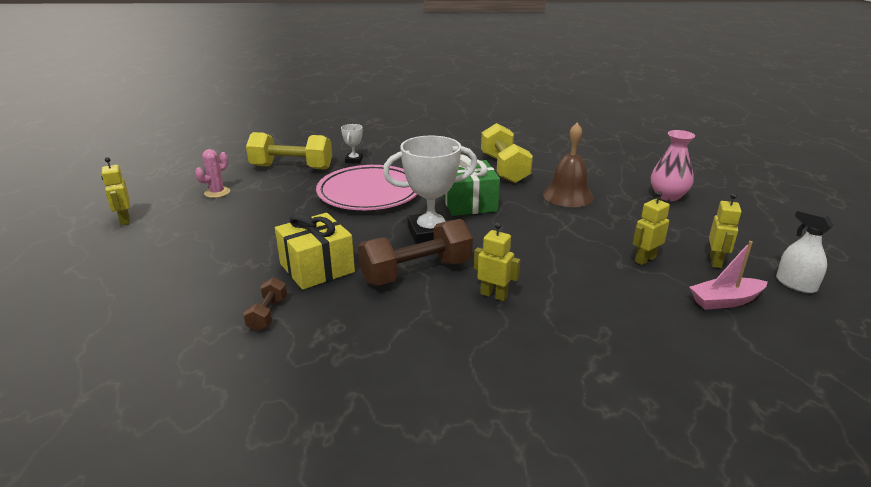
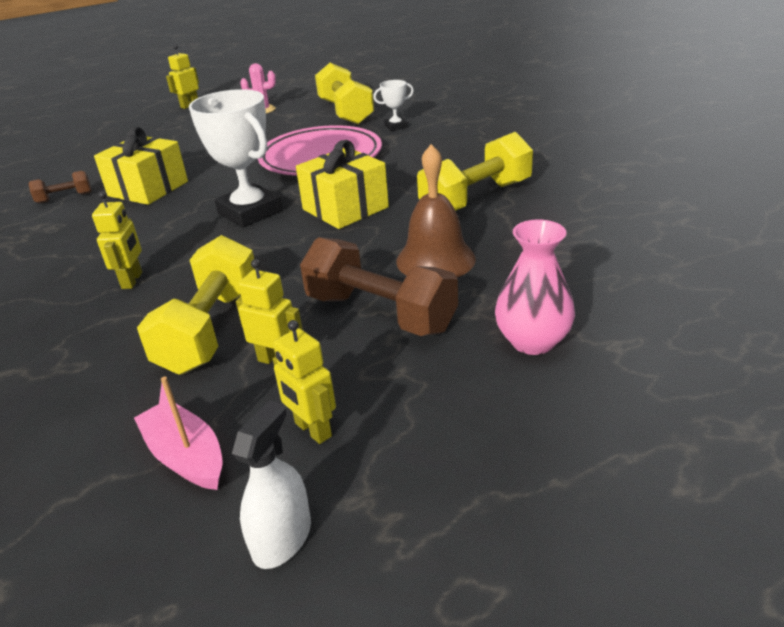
camera: 65 degrees right, 5 degrees up
brown dumbbell [358,219,473,285] -> brown dumbbell moved to [300,237,458,336]
green gift [442,155,500,216] -> yellow gift [296,140,389,229]
yellow robot [709,193,742,268] -> yellow robot turned 60 degrees clockwise [273,320,336,444]
none -> yellow dumbbell [137,235,255,375]

